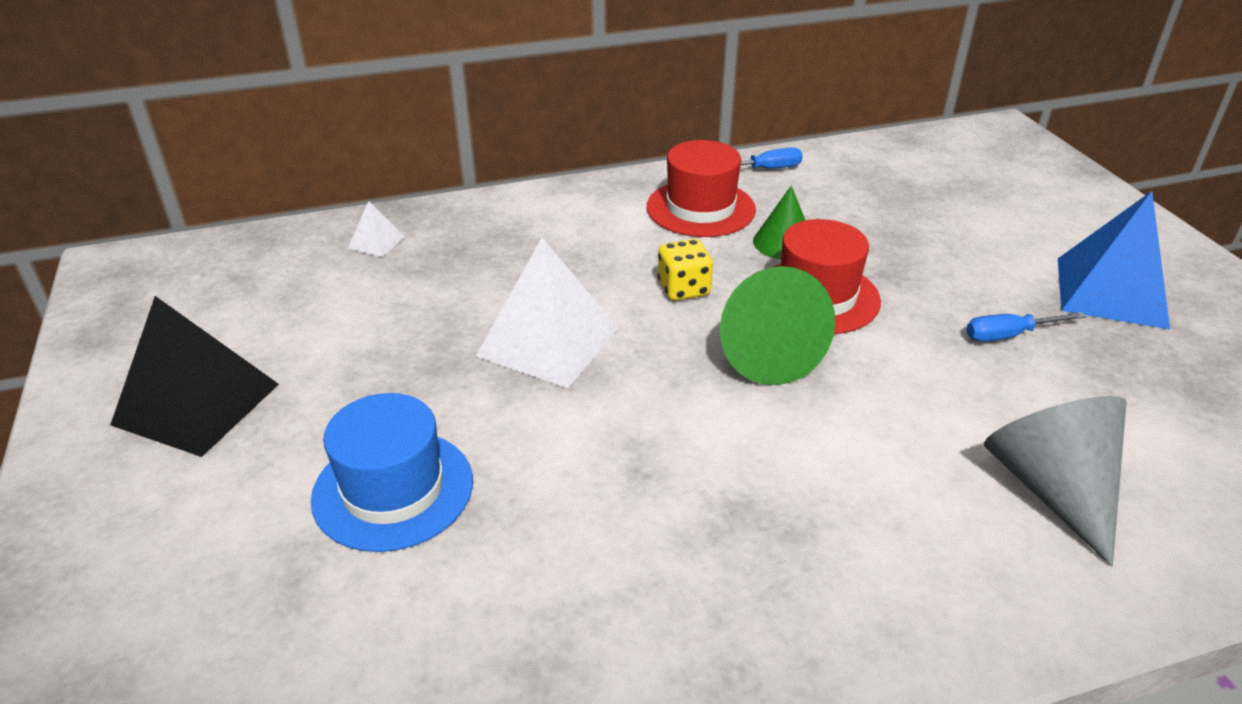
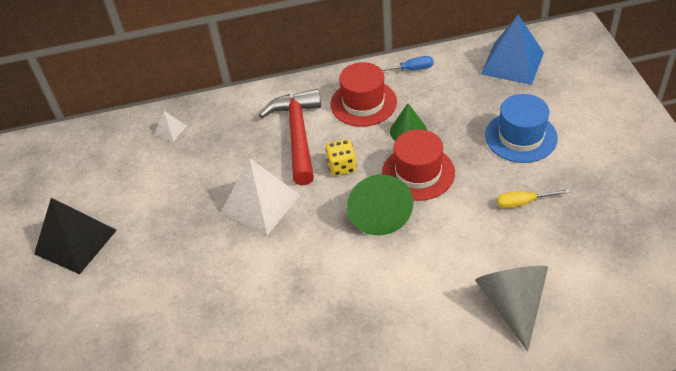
camera: 10 degrees right, 10 degrees up
blue hat [311,393,473,552] -> blue hat moved to [485,94,558,163]
blue screwdriver [966,312,1087,342] -> yellow screwdriver [497,189,570,208]
blue pyramid [1058,191,1170,330] -> blue pyramid moved to [481,14,544,85]
none -> red hammer [259,89,321,186]

